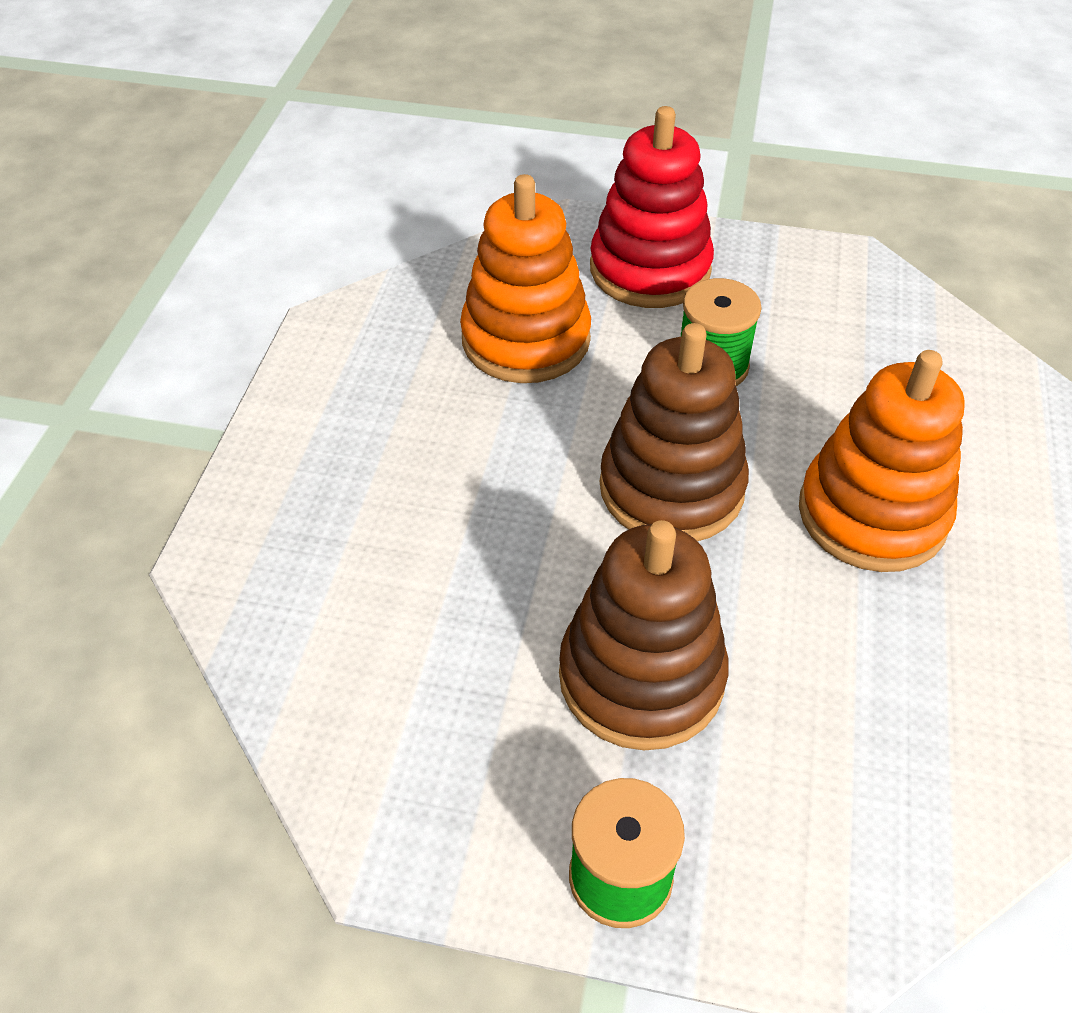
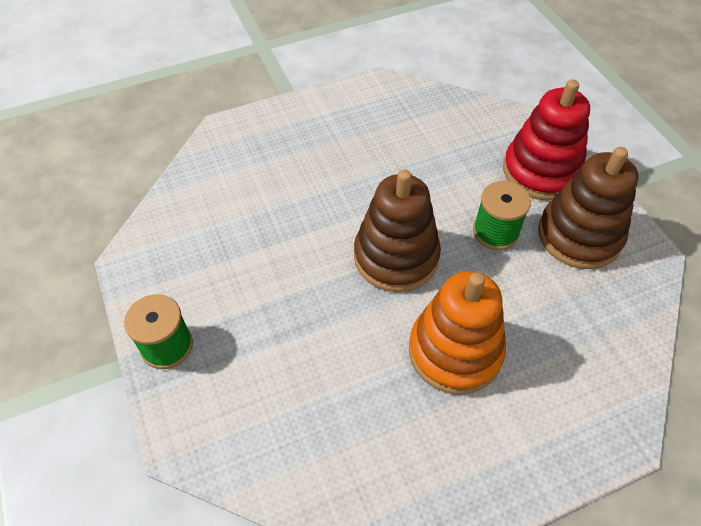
camera: 55 degrees right, 5 degrees up
orange stacking toy [460,174,591,383] -> none
brown stacking toy [559,520,729,750] -> brown stacking toy moved to [538,147,639,269]

